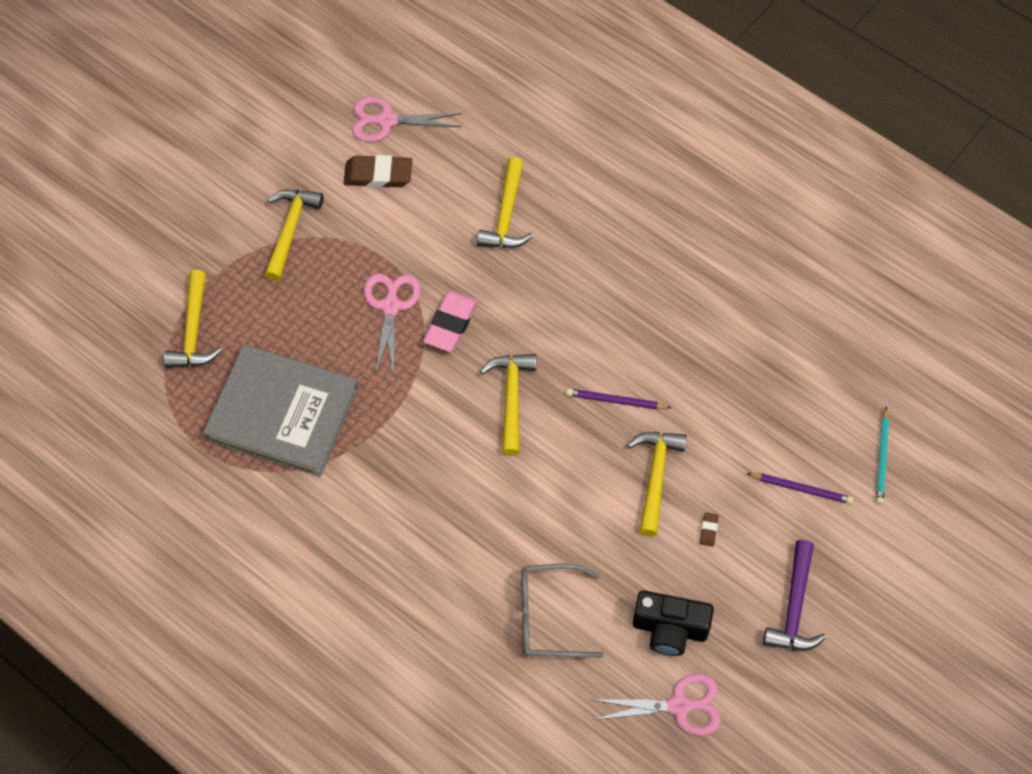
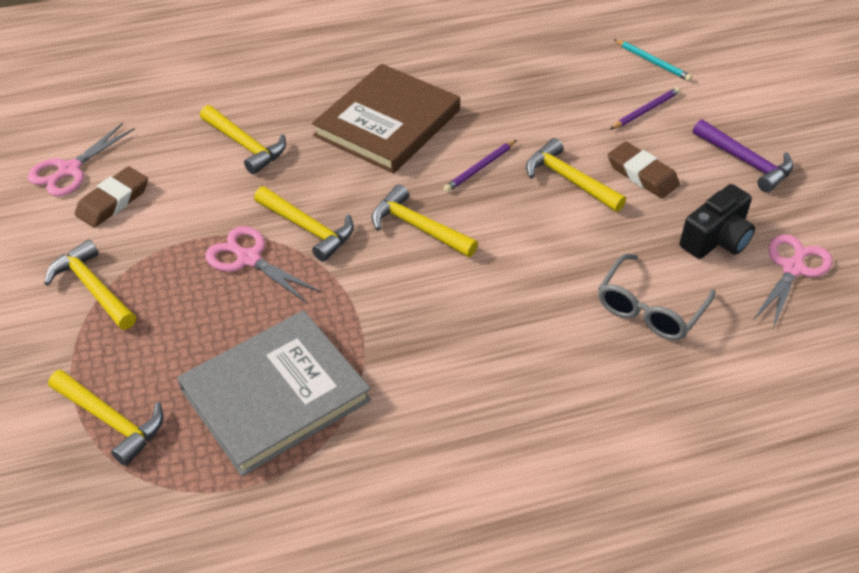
camera: 55 degrees left, 15 degrees down
pink eraser [423,291,478,352] -> yellow hammer [254,186,354,262]
brown eraser [700,512,719,547] -> brown eraser [608,141,680,198], size x2.27
none -> brown book [312,64,460,173]

